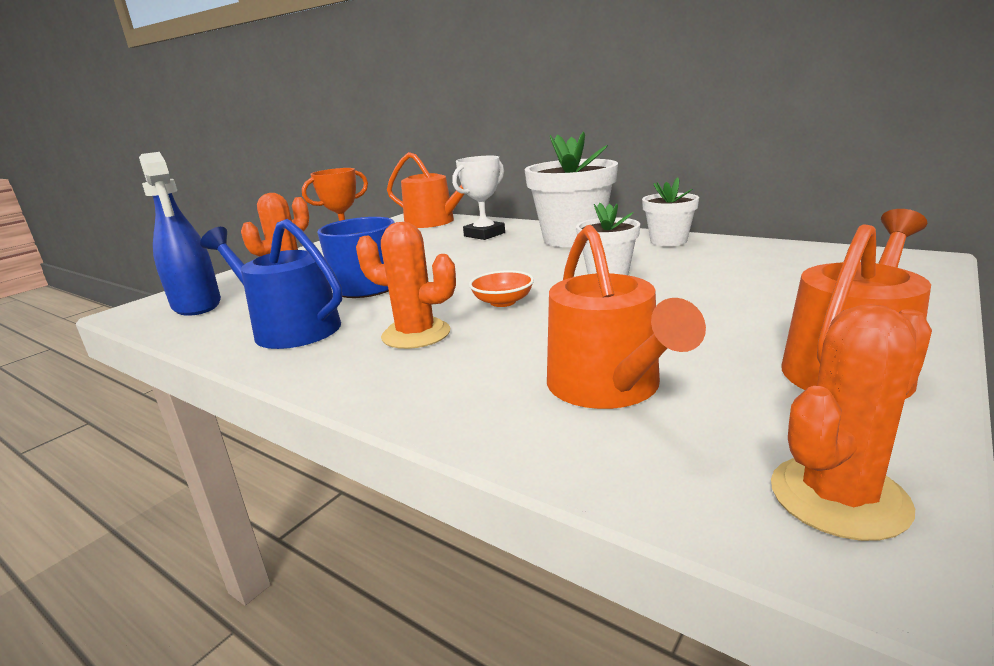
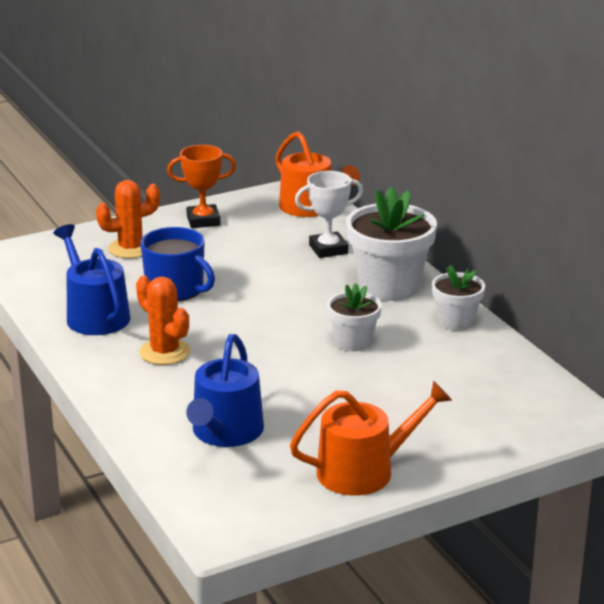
camera: 25 degrees right, 5 degrees up
blue spray bottle [139,152,221,316] -> none
orange bowl [469,270,534,307] -> none
orange watering can [547,225,706,409] -> blue watering can [186,334,264,447]
orange cactus [771,304,932,541] -> none

